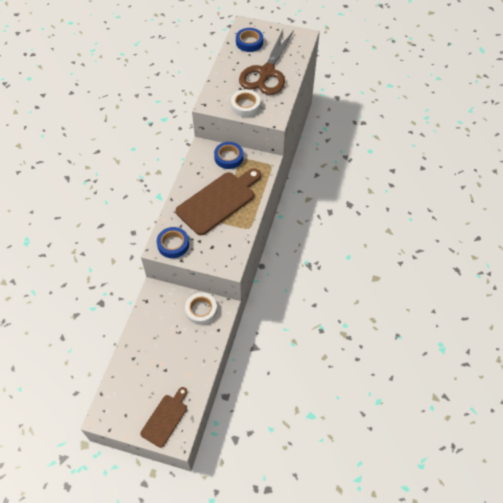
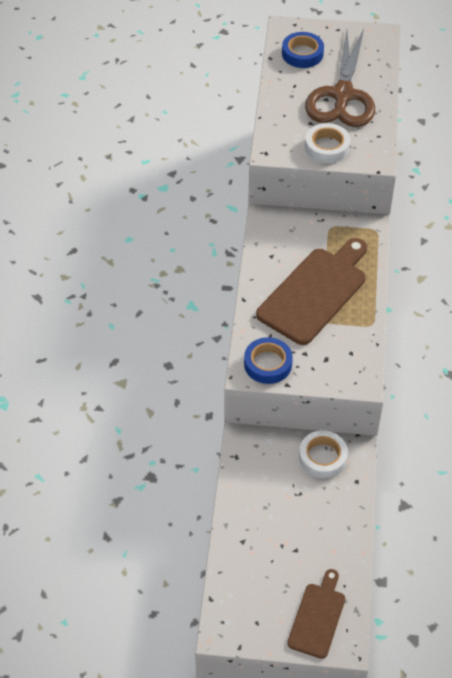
camera: 10 degrees left, 5 degrees down
blue tape [214,142,243,169] -> none

